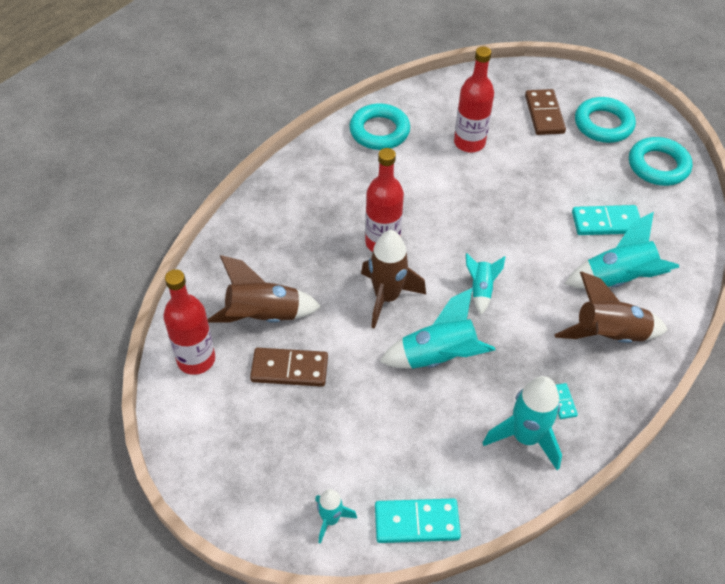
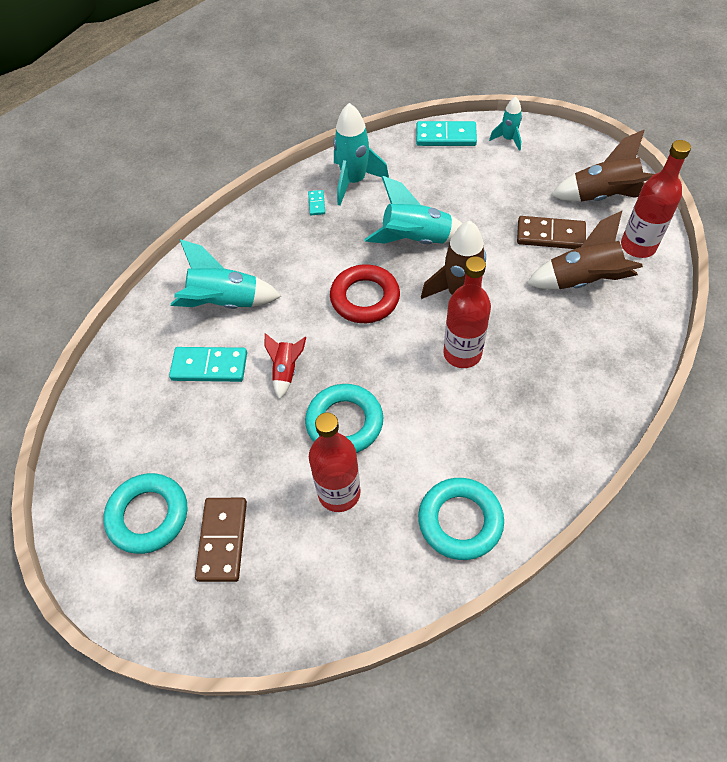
camera: 170 degrees left, 5 degrees up
turquoise rocket [466,253,505,314] -> red ring [330,264,400,323]
brown rocket [554,272,668,343] -> brown rocket moved to [551,129,654,201]
turquoise ring [629,137,692,186] -> turquoise ring moved to [305,384,383,453]
none -> red rocket [265,333,306,399]

